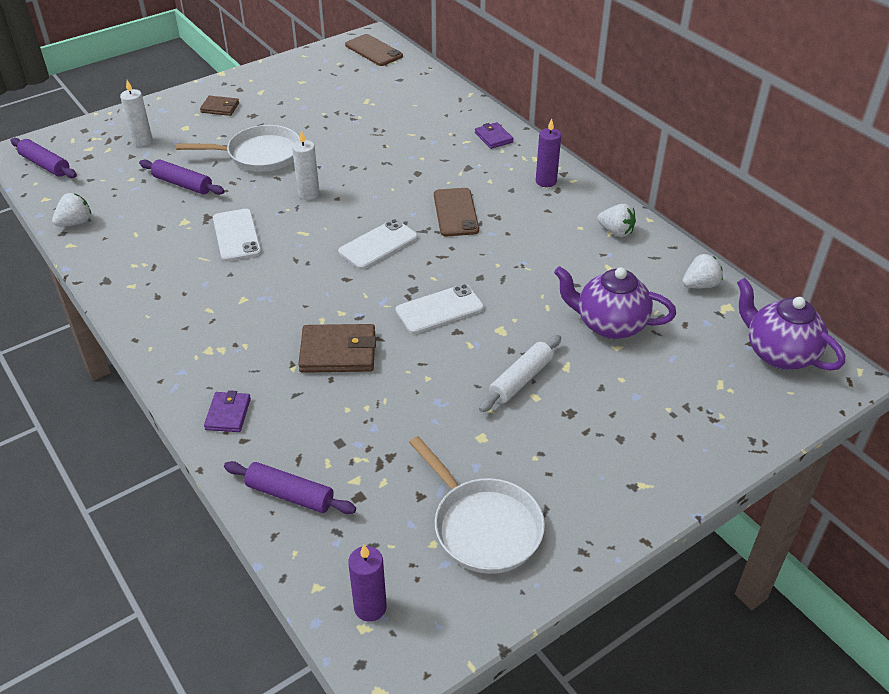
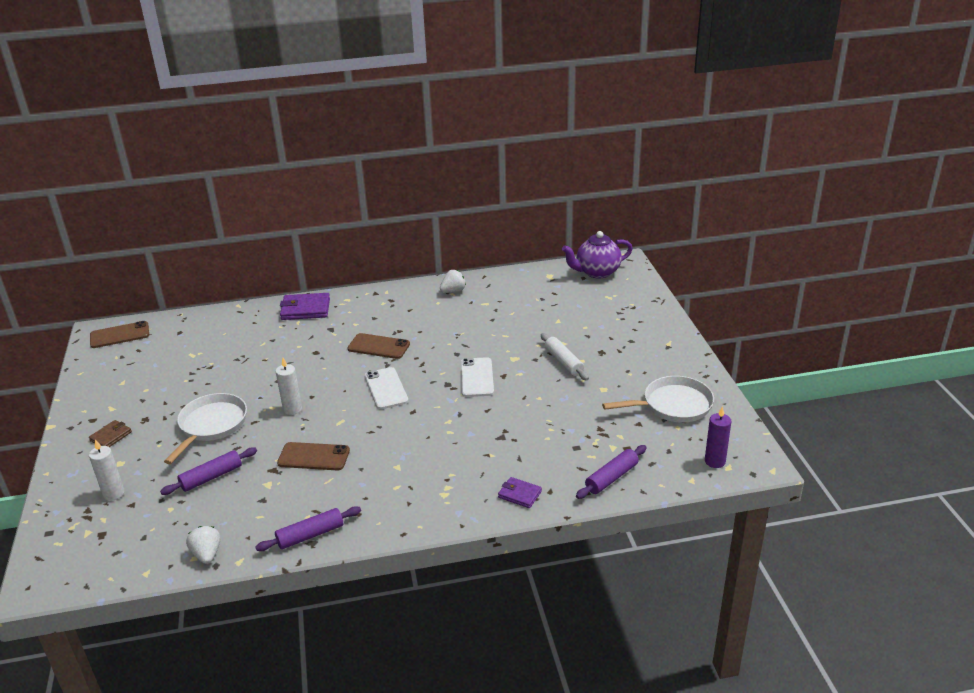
camera: 65 degrees left, 10 degrees down
purple rolling pin [10,138,77,178] -> purple rolling pin moved to [255,506,361,551]
white phone [213,209,262,261] -> brown phone [277,442,350,470]
brown wallet [298,324,376,373] -> none
purple wallet [475,122,514,149] -> purple wallet [280,293,330,320], size x1.69
purple candle [536,119,561,187] -> none
purple teapot [554,266,676,339] -> none
white strawberry [682,254,723,288] -> none

